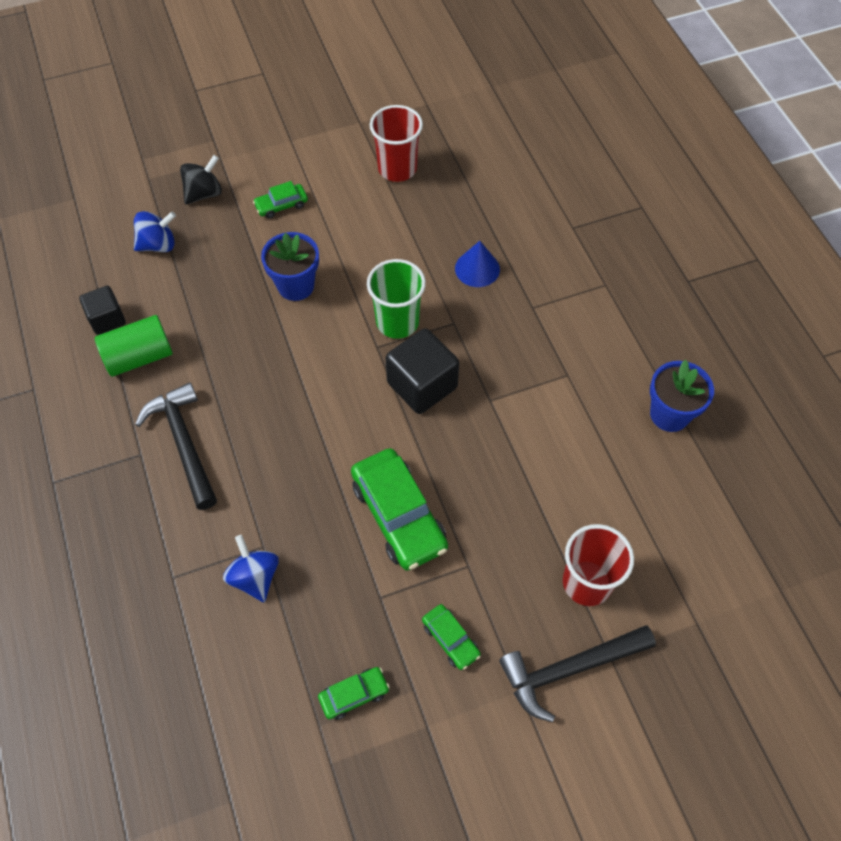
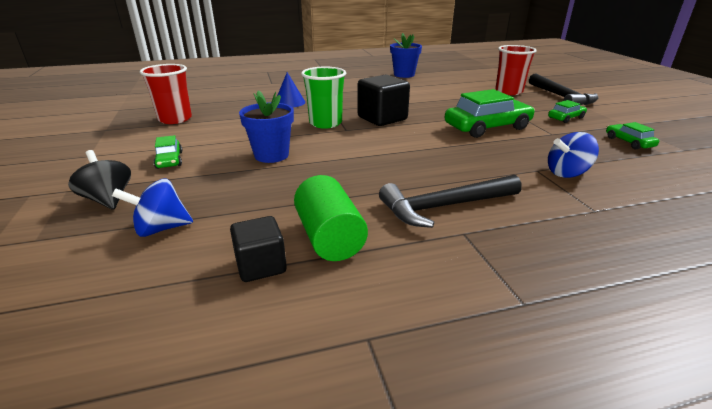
camera: 85 degrees left, 30 degrees down
blue spinning top [134,211,176,252] -> blue spinning top turned 90 degrees counterclockwise [112,179,193,237]

